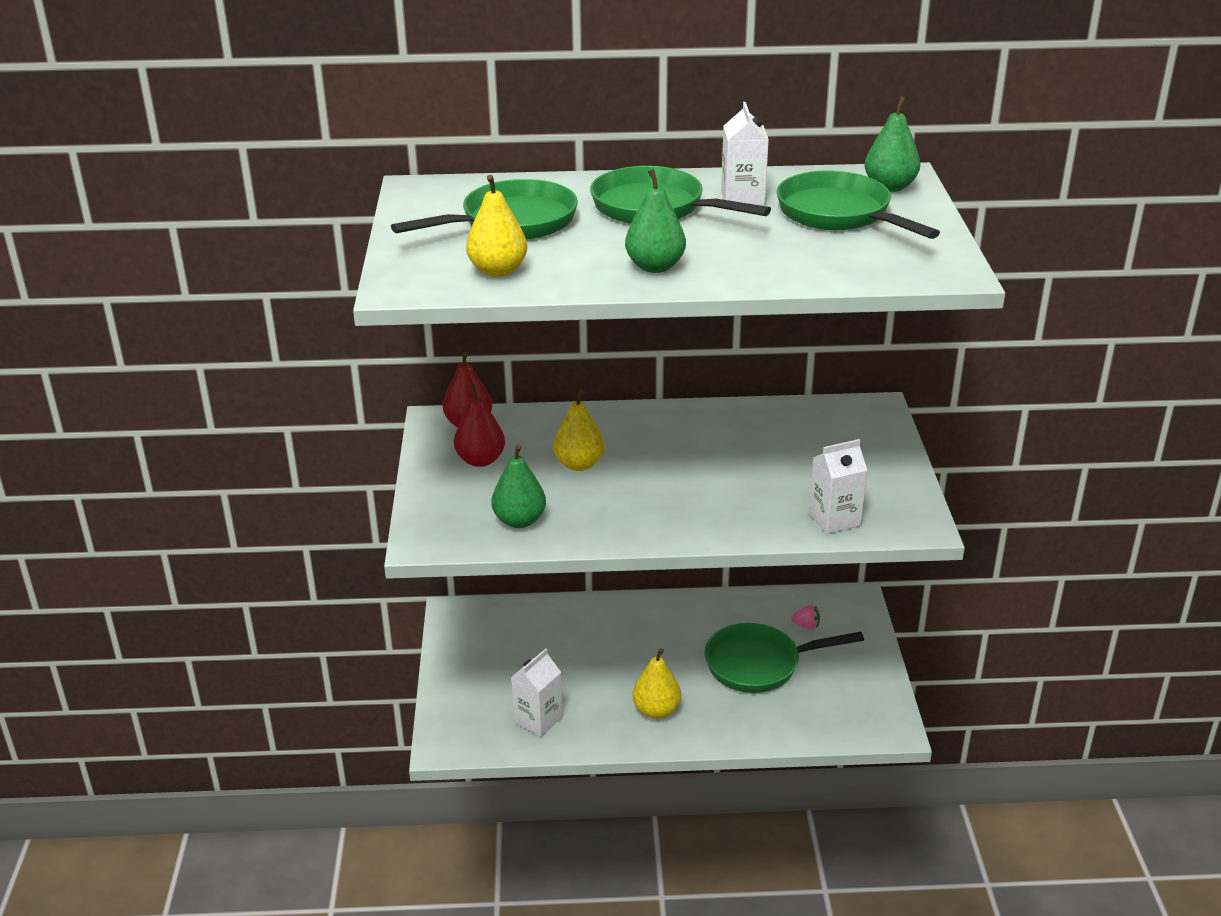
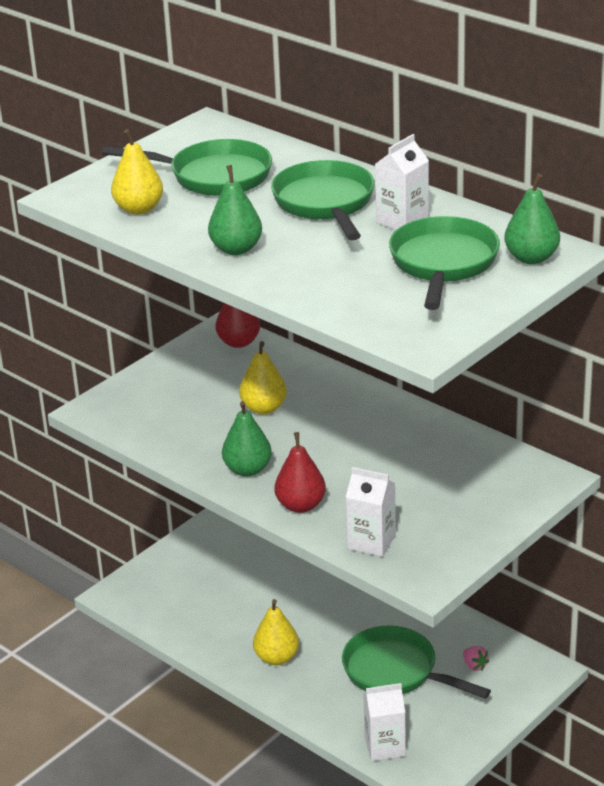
camera: 45 degrees right, 0 degrees up
red pear [454,384,505,467] -> red pear moved to [275,432,326,513]
green pear [492,444,546,528] -> green pear moved to [222,401,272,477]
white carton [511,649,563,737] -> white carton moved to [363,683,406,761]

